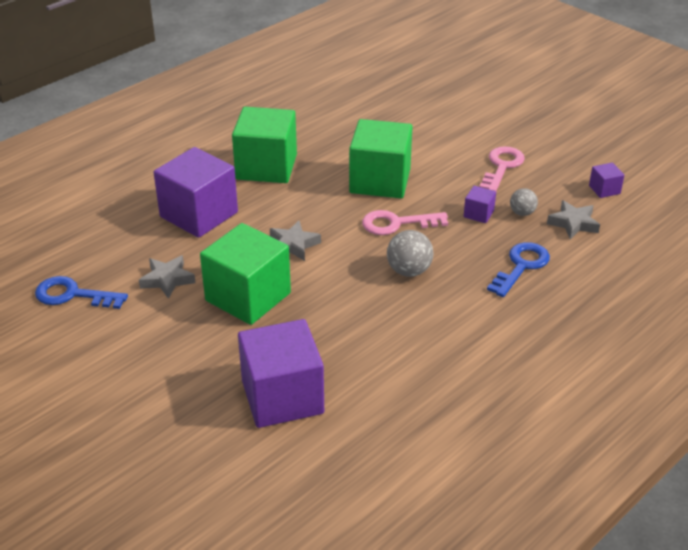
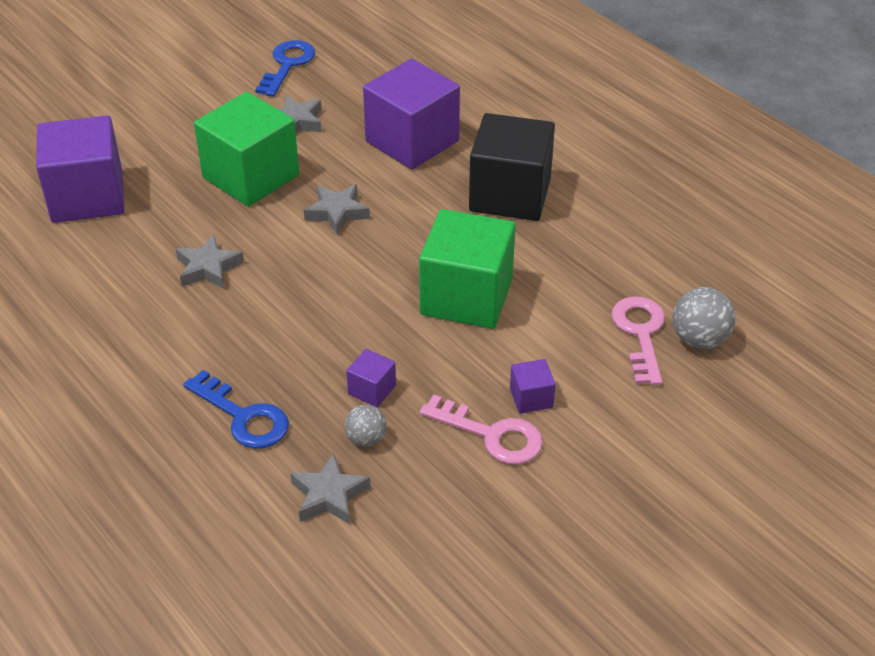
camera: 95 degrees right, 5 degrees up
green cube [232,107,297,183] -> black cube [469,113,555,221]
pink key [362,210,448,235] -> pink key moved to [611,296,665,385]
grey ball [387,230,434,277] -> grey ball moved to [673,287,736,349]
purple cube [589,162,624,198] -> purple cube moved to [510,359,556,414]
none -> grey star [176,234,244,289]

